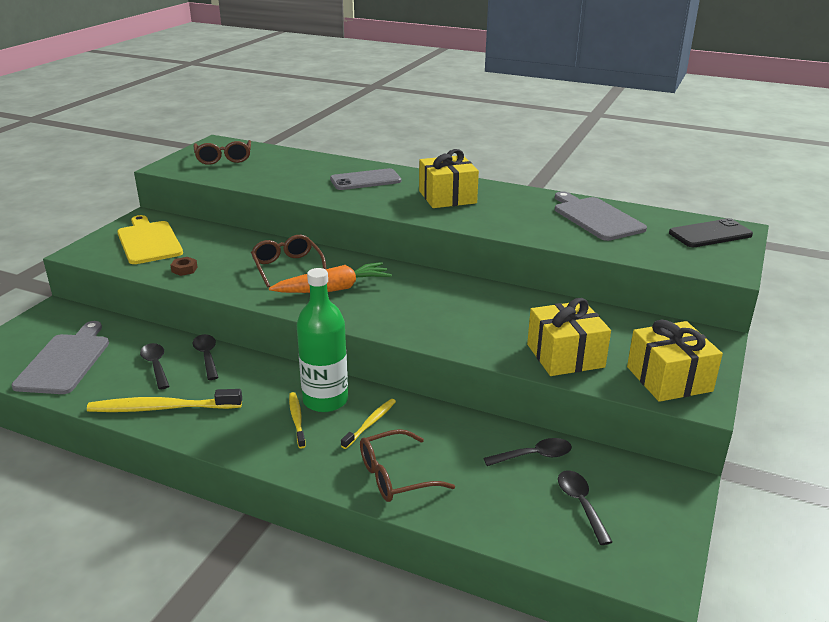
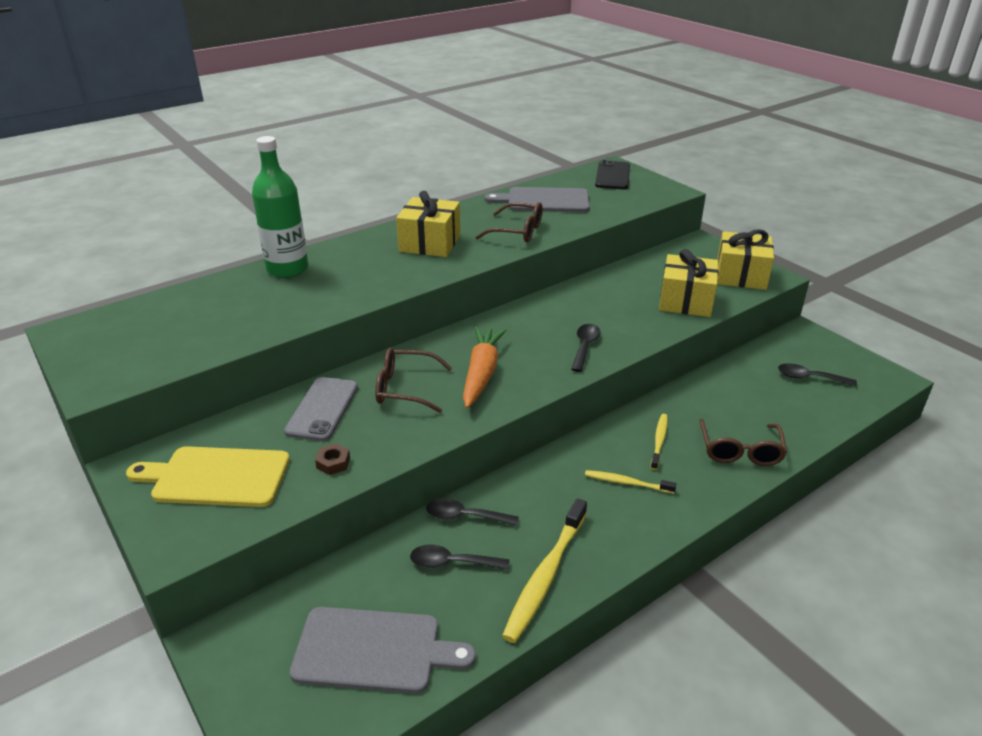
camera: 60 degrees left, 5 degrees up
grey cutting board [11,321,109,394] -> grey cutting board turned 150 degrees clockwise [290,607,476,693]
brown glasses [193,140,251,165] -> brown glasses moved to [476,202,543,242]
green bottle [297,268,348,412] -> green bottle moved to [252,136,308,278]
grey phone [330,168,401,190] -> grey phone moved to [284,377,358,441]
yellow toothbrush [341,399,396,449] -> yellow toothbrush turned 45 degrees clockwise [650,414,668,470]
black spoon [484,438,572,466] -> black spoon moved to [571,324,601,372]

